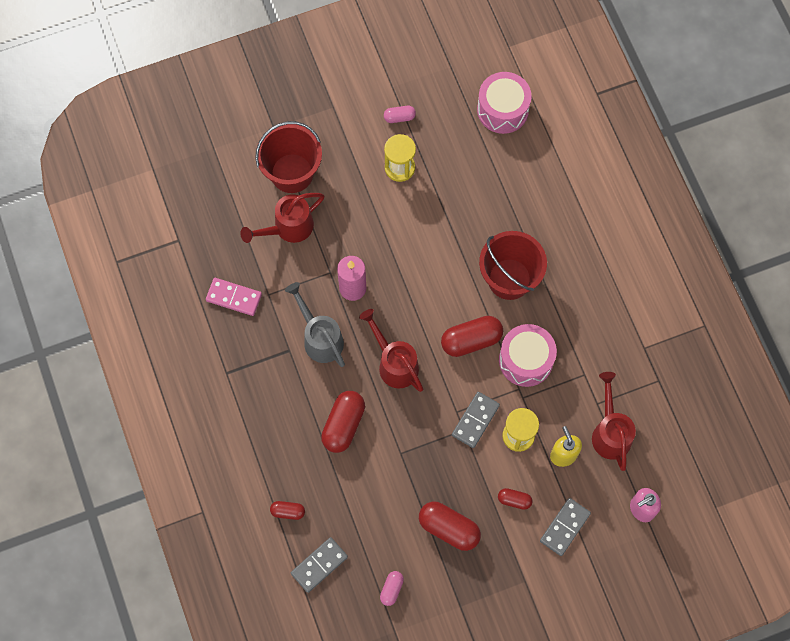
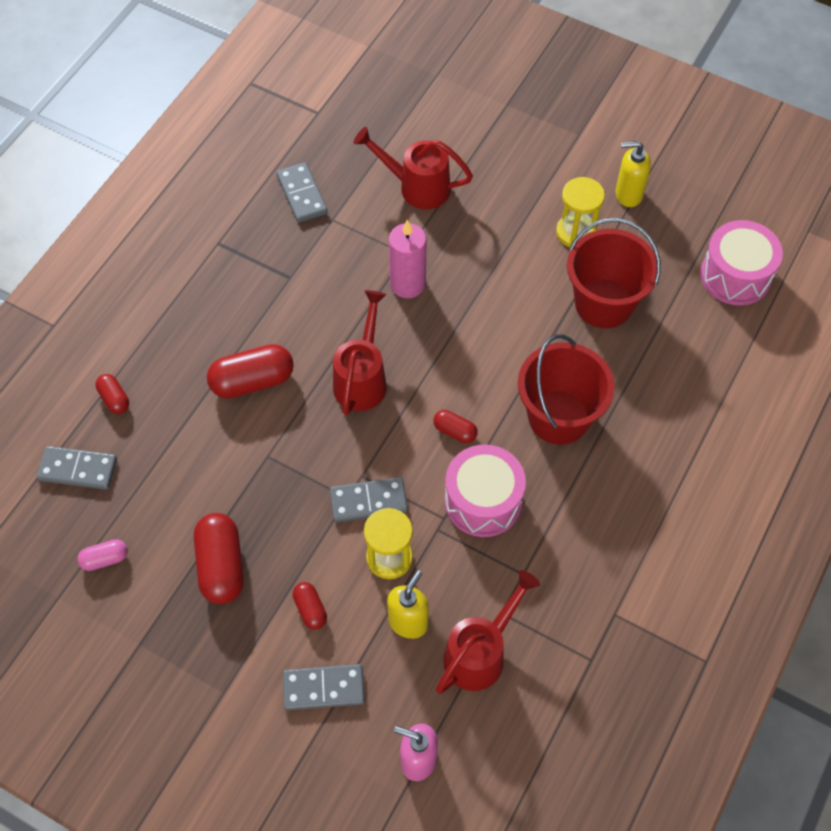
camera: 50 degrees right, 10 degrees down
pink domino [206,278,262,316] -> grey domino [276,162,328,223]
red bucket [255,121,322,193] -> red bucket moved to [567,218,661,328]
grey watering can [285,282,345,367] -> none
pink capsule [384,106,416,123] -> yellow soap dispenser [616,141,651,207]
red capsule [441,316,503,357] -> red capsule [433,410,478,443], size x0.53

